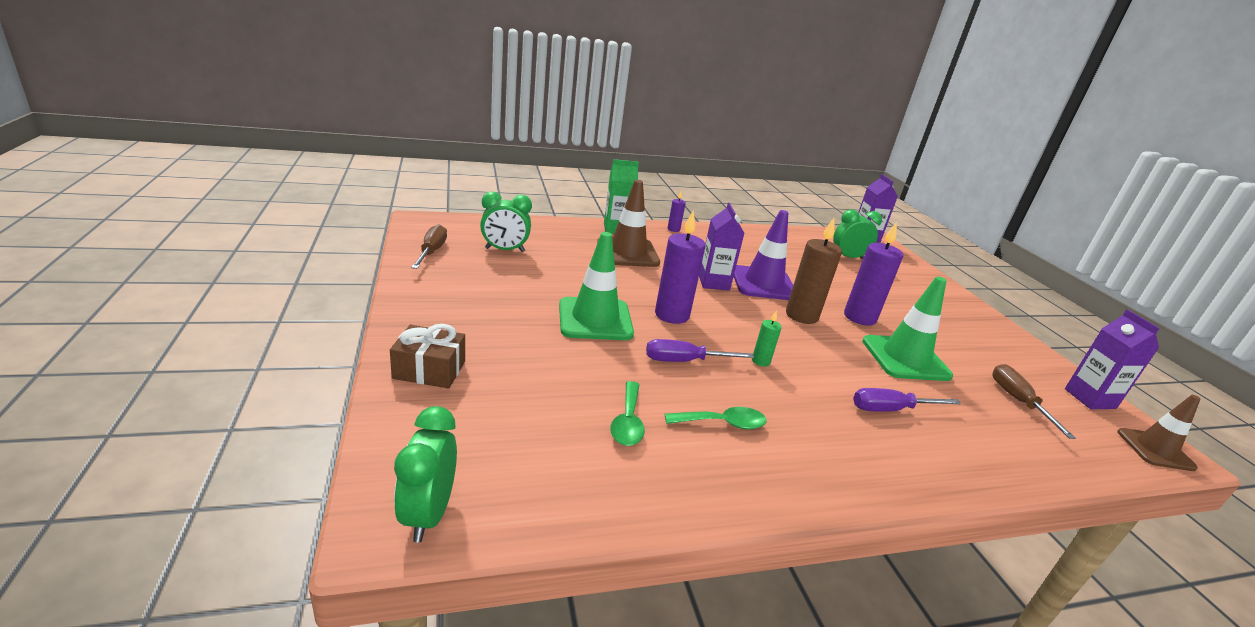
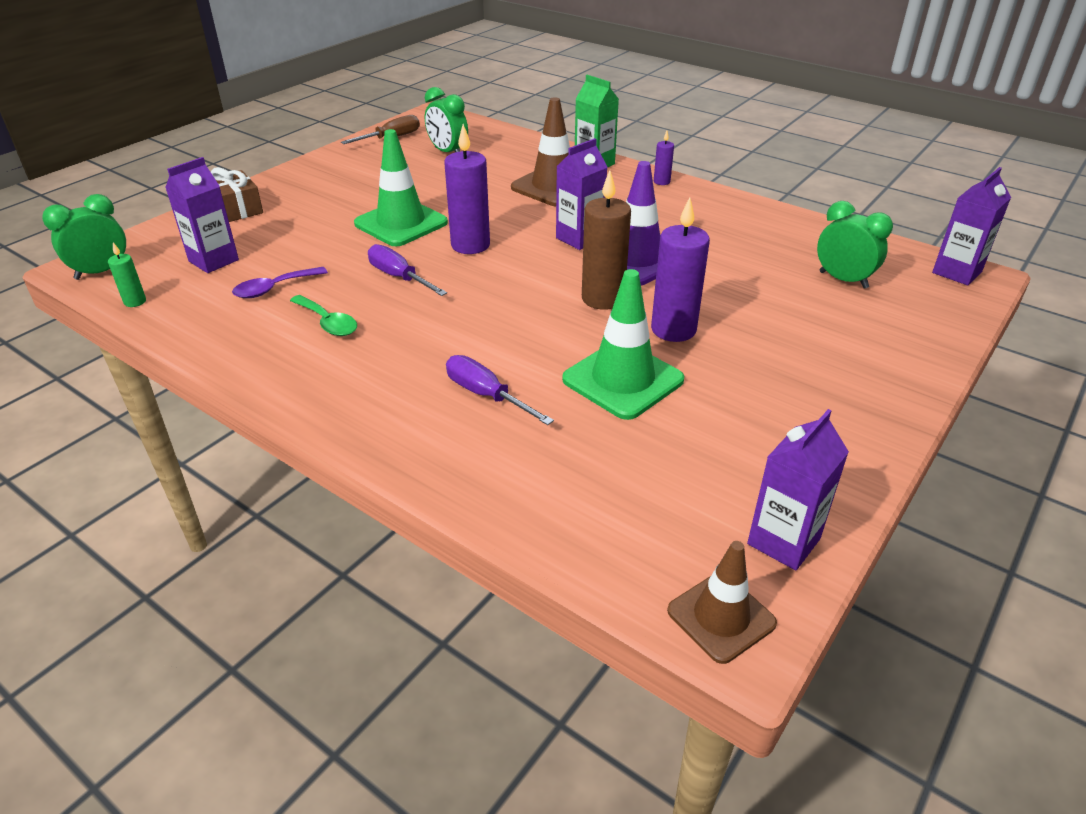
camera: 55 degrees right, 10 degrees up
green spoon [610,381,645,446] -> purple spoon [232,267,328,298]
green candle [752,310,782,367] -> green candle moved to [108,242,146,307]
brown screwdriver [992,364,1076,439] -> none
none -> purple carton [165,157,239,273]

